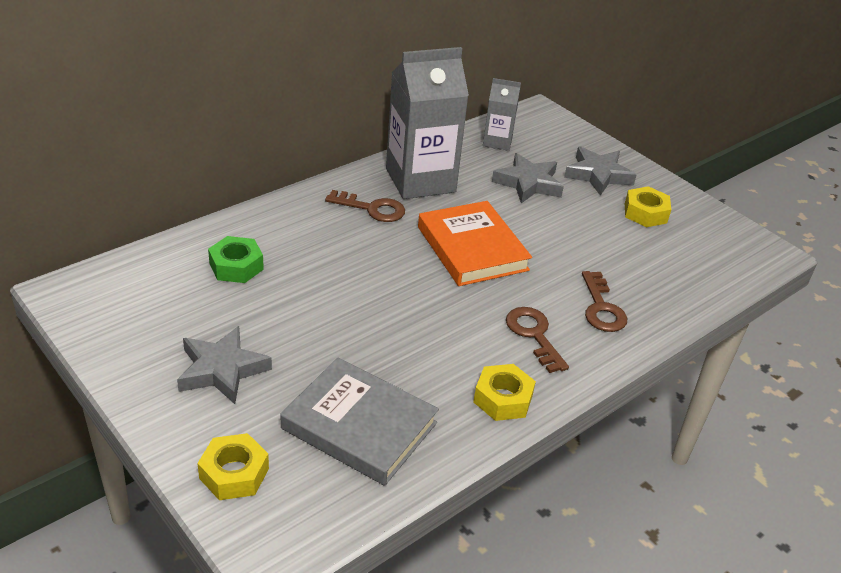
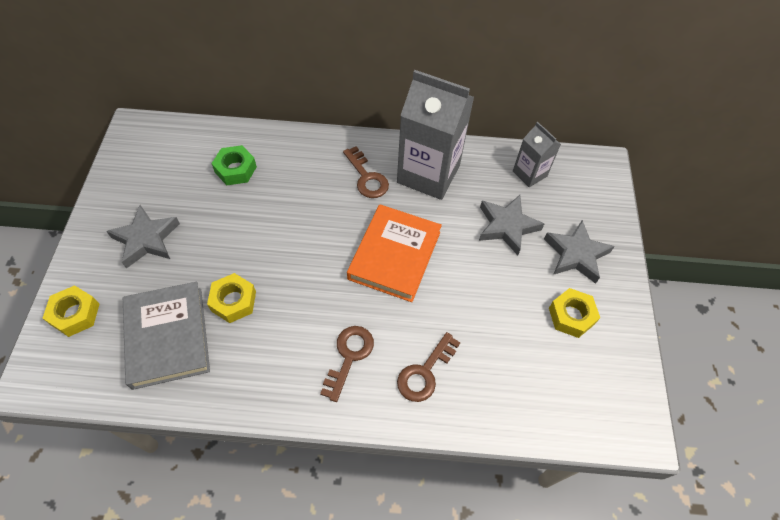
camera: 45 degrees right, 20 degrees up
yellow nut [473,364,536,421] -> yellow nut moved to [207,273,256,323]

